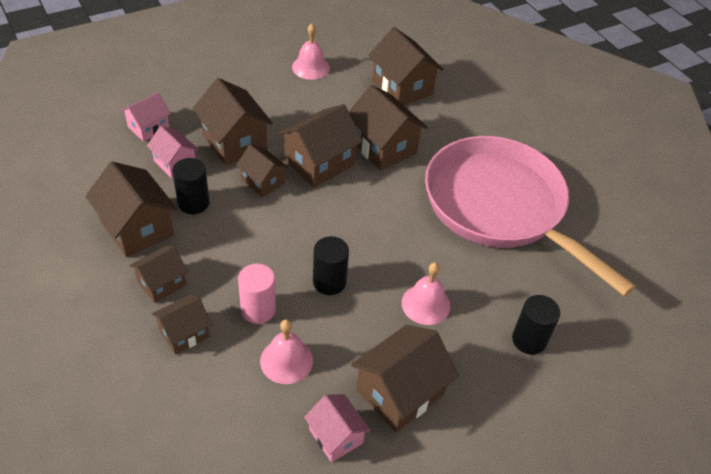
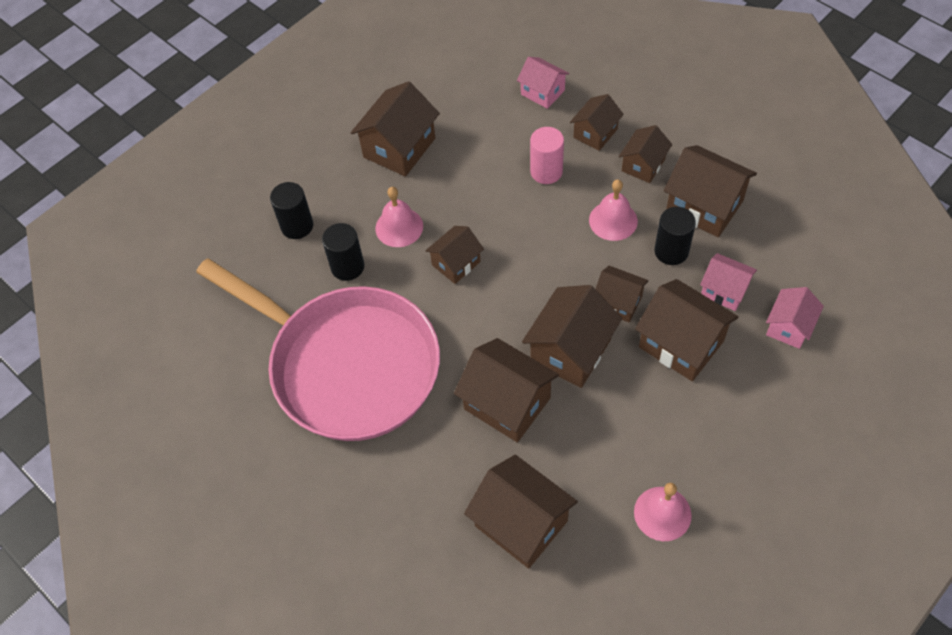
camera: 170 degrees right, 10 degrees up
pink bell [260,319,313,384] -> pink bell moved to [589,179,638,241]
pink house [304,394,371,462] -> pink house moved to [517,57,569,109]
black cylinder [313,236,349,295] -> black cylinder moved to [322,223,364,281]
none -> brown house [425,226,484,284]

